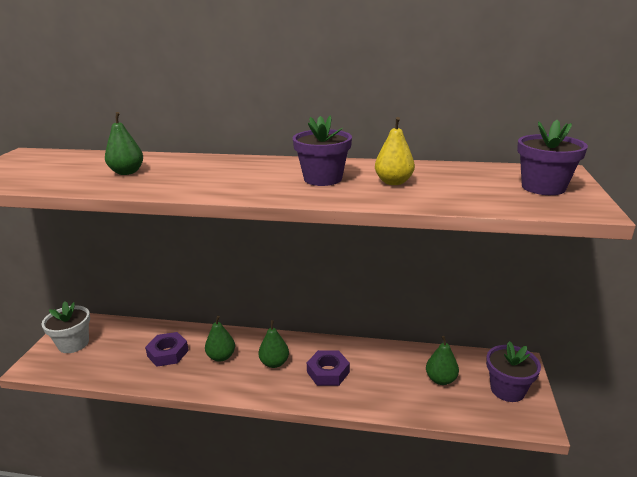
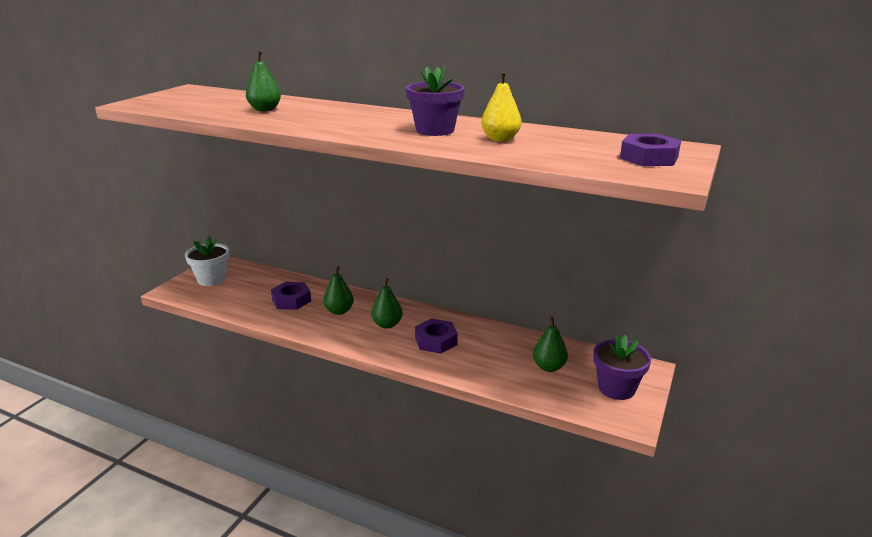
camera: 15 degrees right, 0 degrees up
purple flower pot [517,120,588,195] -> purple nut [620,134,681,166]

